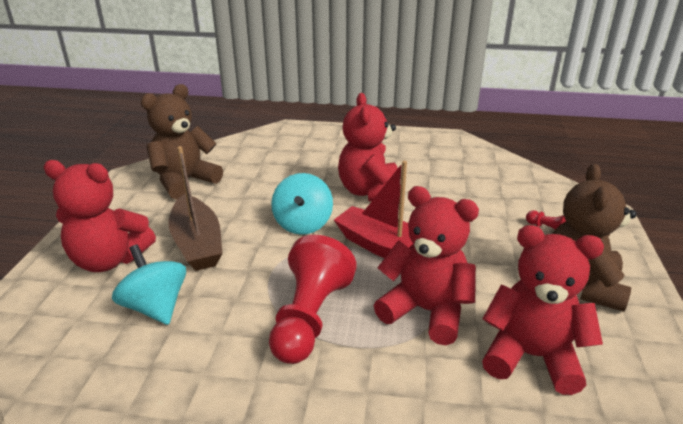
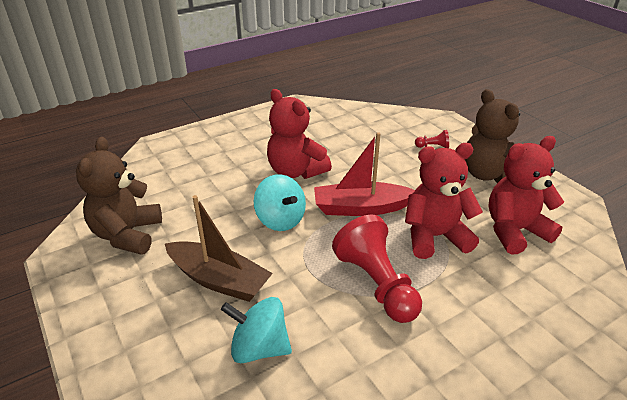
camera: 40 degrees left, 5 degrees up
red teddy bear [44,160,156,272] -> none

